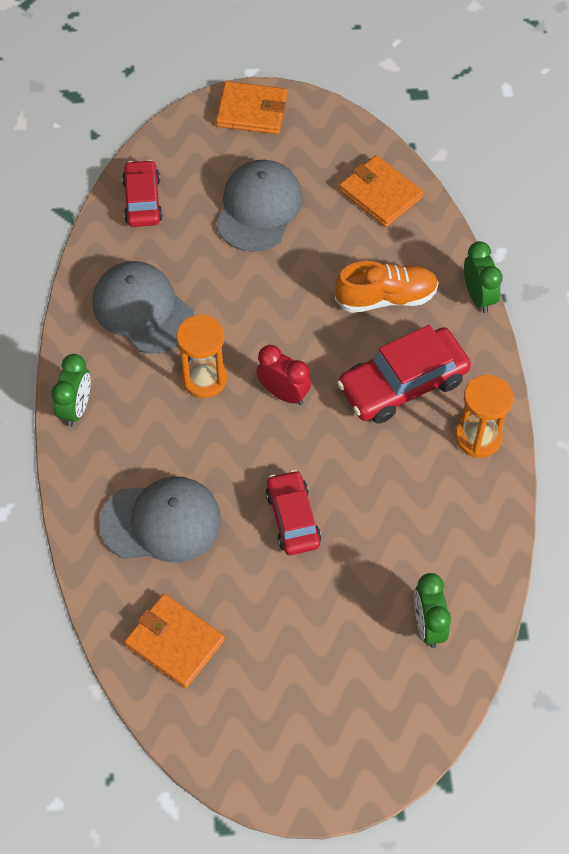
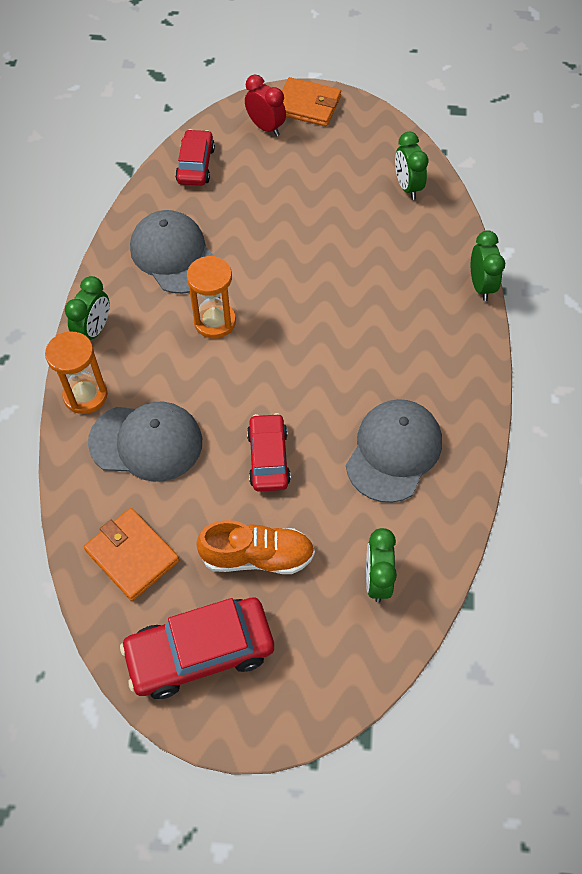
camera: 10 degrees right, 0 degrees up
grey cap [216,160,303,252] -> grey cap moved to [346,399,442,503]
red clock [256,345,311,405] -> red clock moved to [245,75,286,136]
orange shoe [335,261,439,313] -> orange shoe moved to [196,520,315,574]
red car [337,325,471,424] -> red car moved to [120,597,274,699]
orange wallet [339,155,423,227] -> green clock [395,132,429,200]
orange hourglass [455,375,513,458] -> orange hourglass moved to [45,332,108,414]

